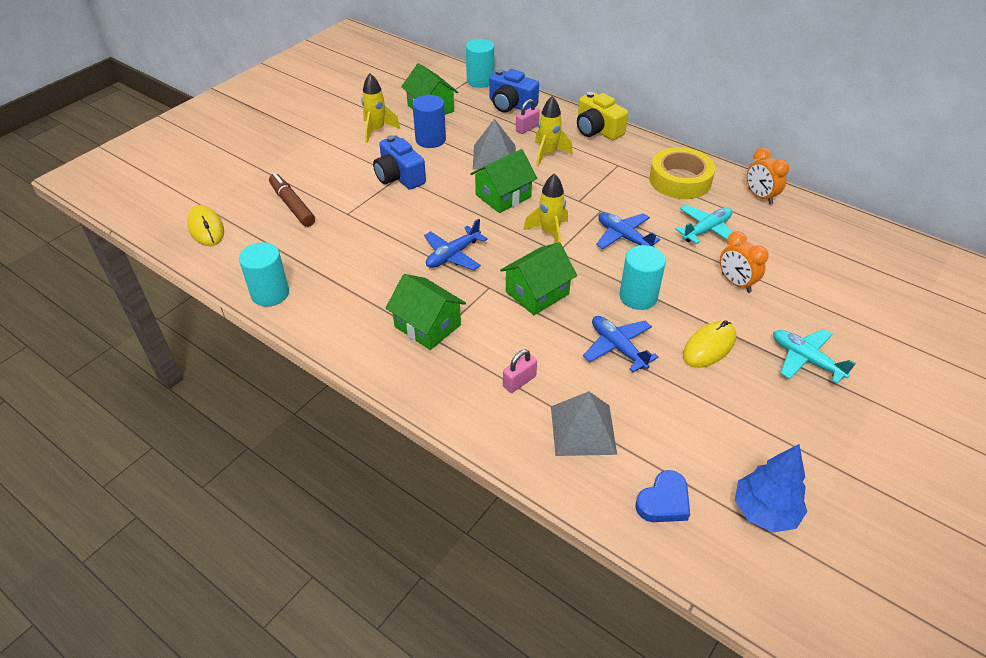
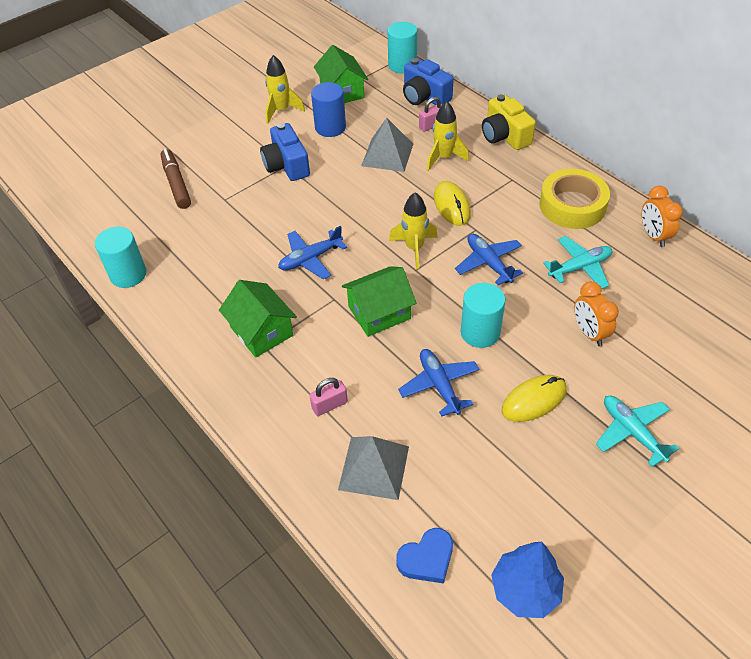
camera: 15 degrees right, 5 degrees up
yellow mouse [187,205,224,246] -> yellow mouse moved to [434,181,471,226]
green house [470,149,537,213] -> none

